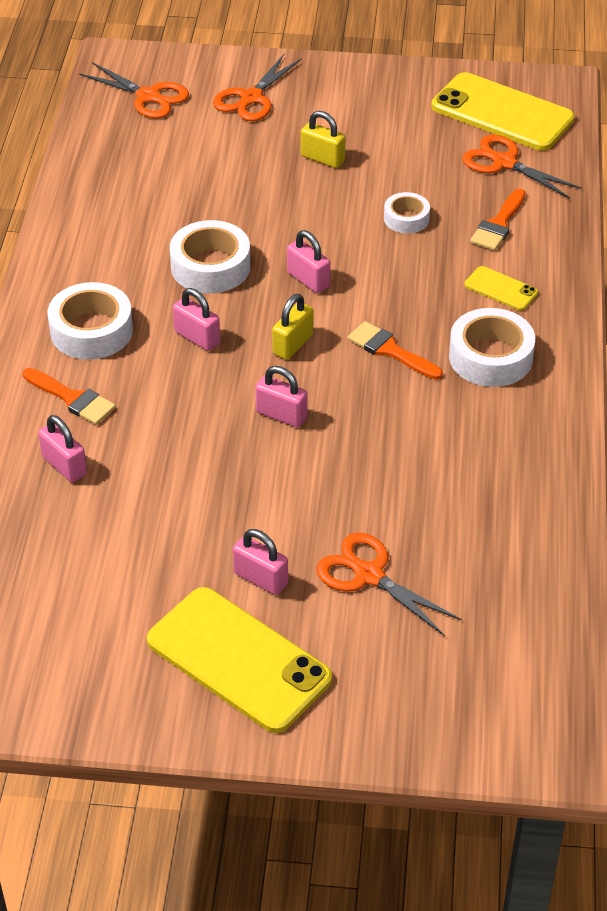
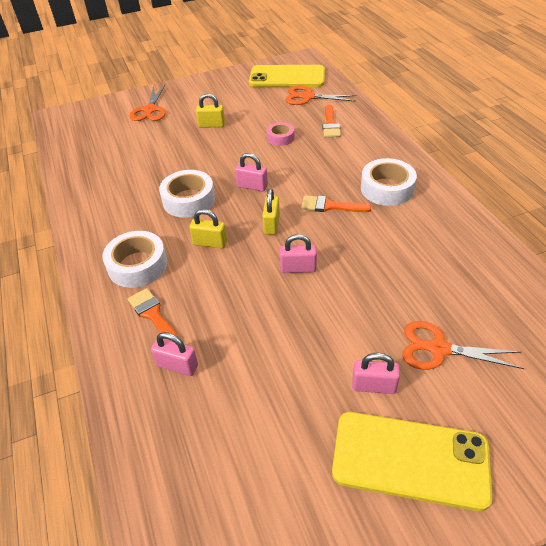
camera: 25 degrees left, 0 degrees up
orange brush [22,368,116,425] -> orange brush turned 135 degrees counterclockwise [128,288,178,341]
orange scissors [79,62,189,118] -> none
pink padlock [173,288,220,351] -> yellow padlock [189,209,227,248]
white tape [384,192,430,234] -> pink tape [267,122,294,146]
yellow phone [464,266,538,311] -> none

